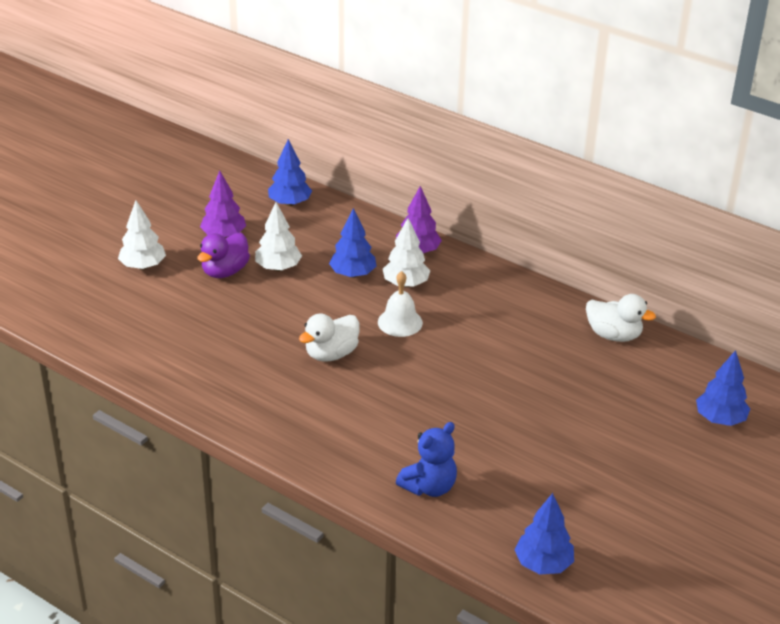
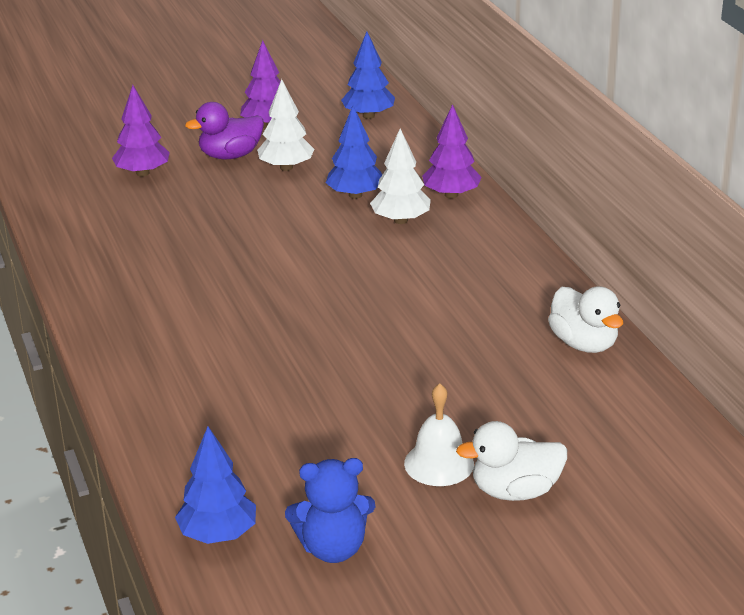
camera: 35 degrees right, 5 degrees down
white tree [118,200,166,270] -> none
white duck [299,313,360,362] -> white duck moved to [456,421,567,501]
white bell [378,271,423,337] -> white bell moved to [404,383,474,486]
blue teddy bear [396,422,457,497] -> blue teddy bear moved to [285,458,375,563]
blue tree [696,350,750,426] -> none
none -> purple tree [112,85,170,176]

